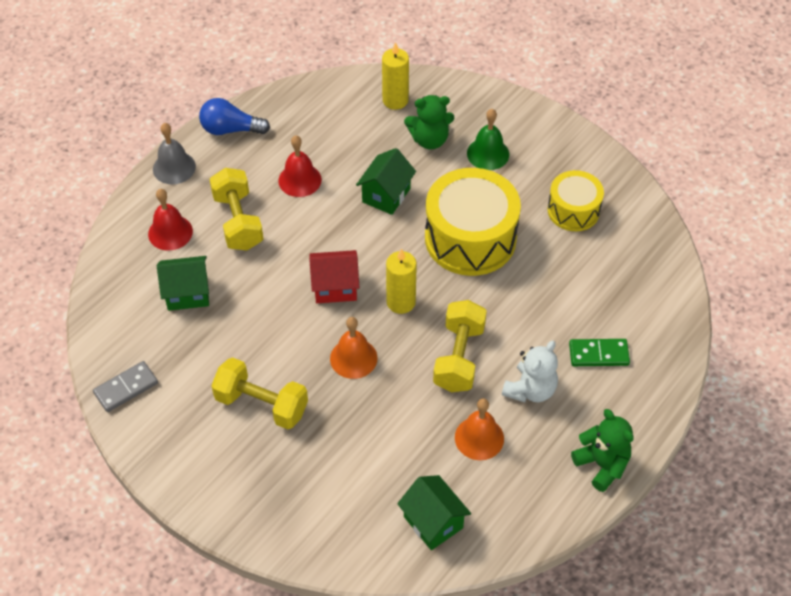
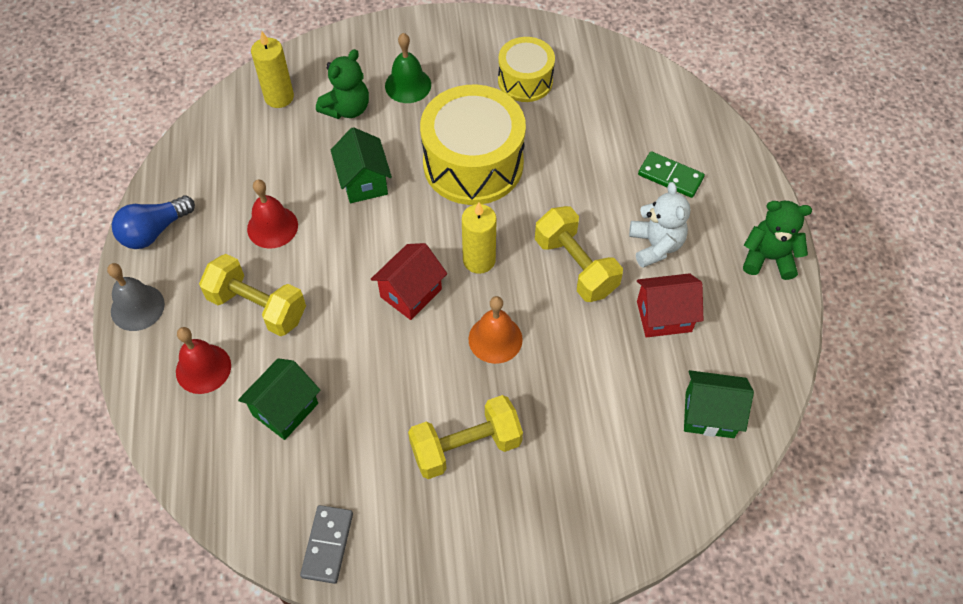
camera: 45 degrees left, 5 degrees up
orange bell [455,398,504,460] -> red house [637,273,703,338]
green domino [569,339,630,366] -> green domino turned 75 degrees clockwise [638,151,705,198]

